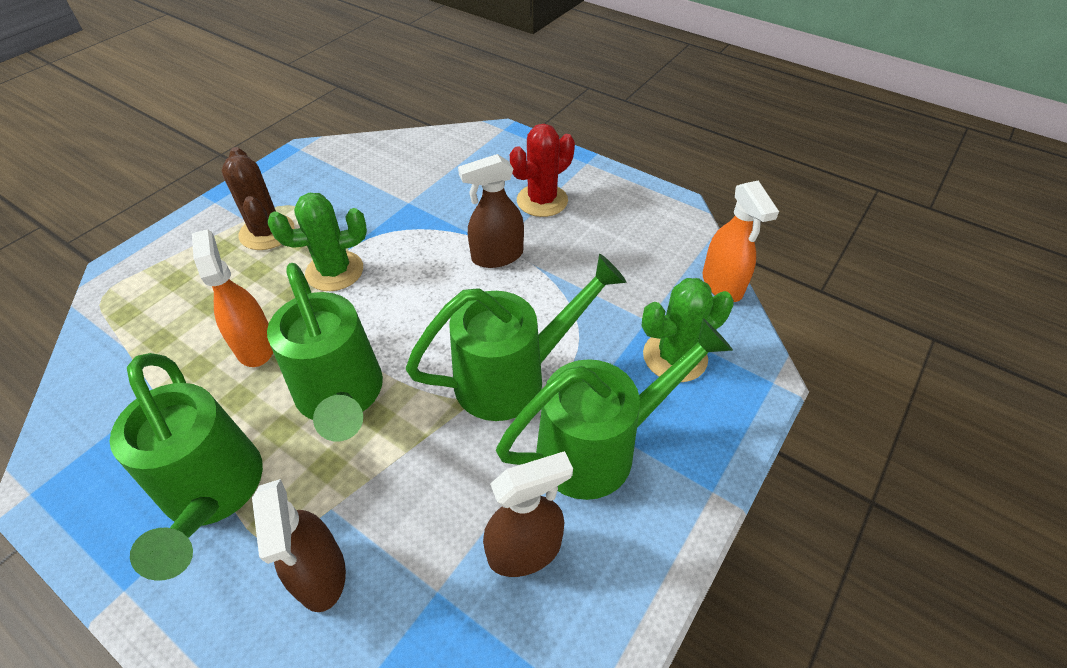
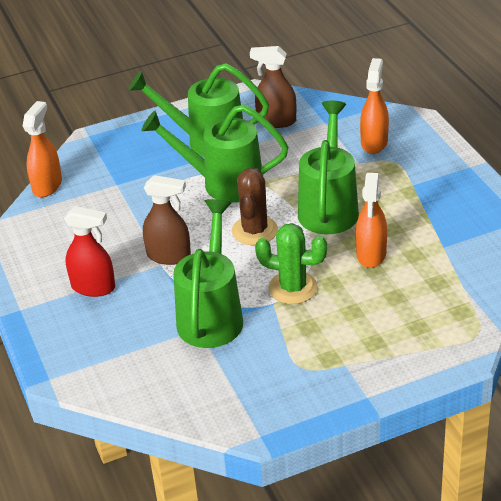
camera: 145 degrees left, 10 degrees down
green watering can [110,353,263,581] -> green watering can moved to [173,199,243,348]
brown cactus [222,147,294,250] -> brown cactus moved to [232,168,278,245]
brown spray bottle [252,479,346,612] -> orange spray bottle [360,58,389,154]
red cactus [510,124,575,217] -> red spray bottle [64,206,115,297]
green cactus [642,278,734,382] -> none

